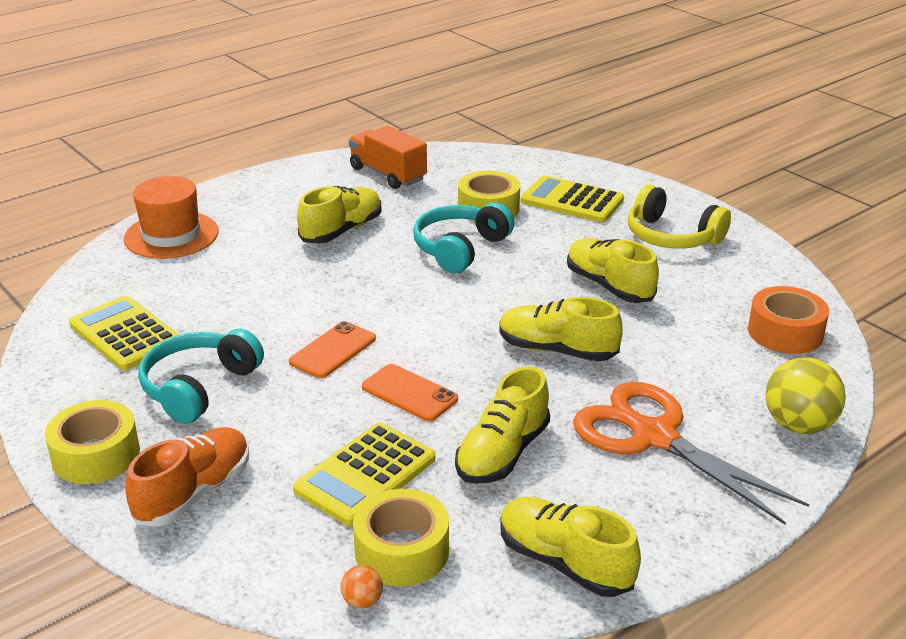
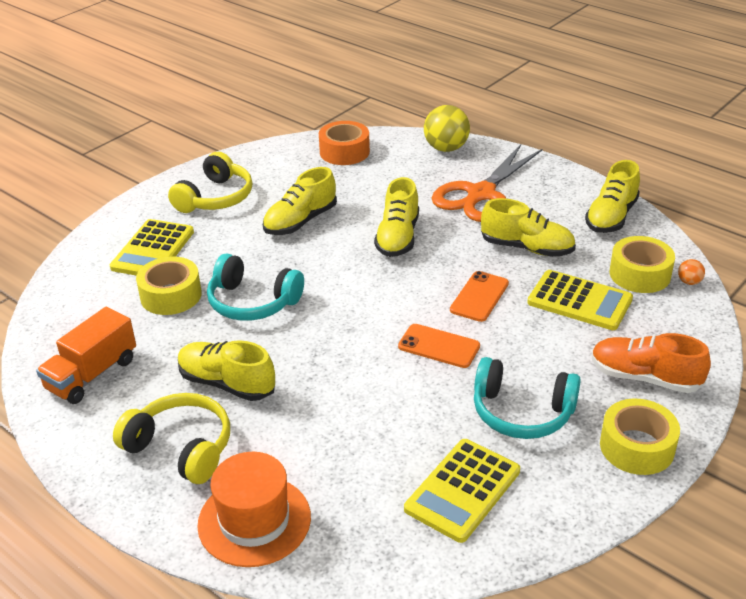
camera: 100 degrees left, 5 degrees up
none -> yellow headphones [113,393,230,484]

